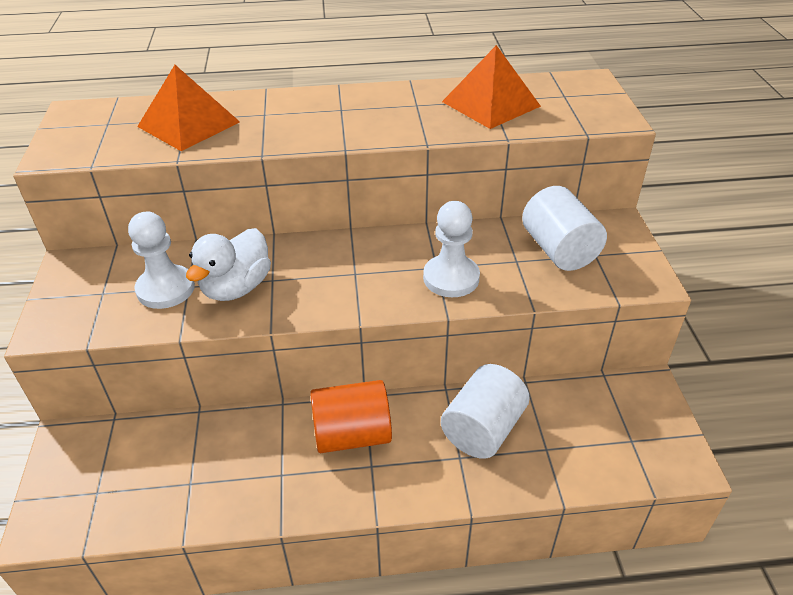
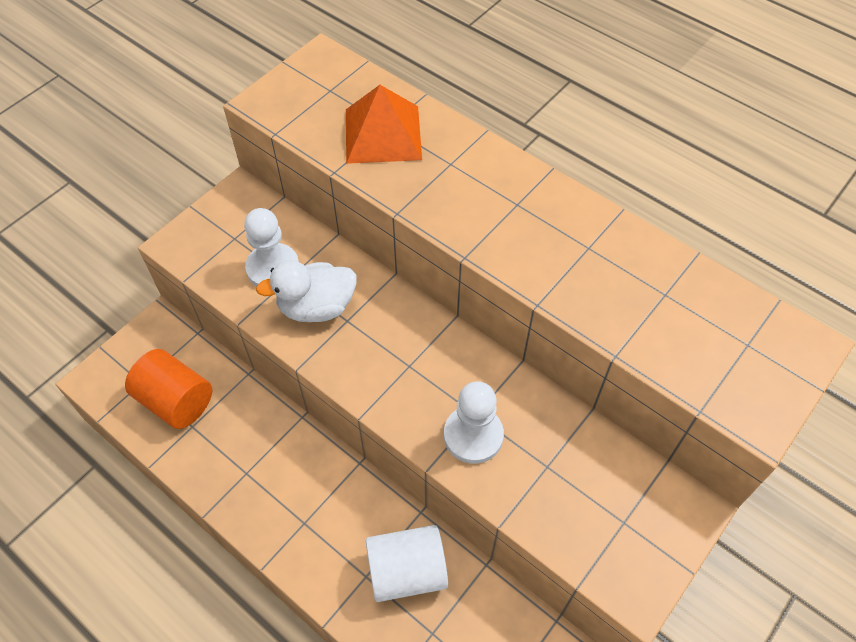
camera: 45 degrees right, 15 degrees up
orange cylinder [310,380,392,453] -> orange cylinder moved to [125,349,212,429]
orange pyramid [442,45,541,129] -> none
white cylinder [522,186,607,271] -> none

